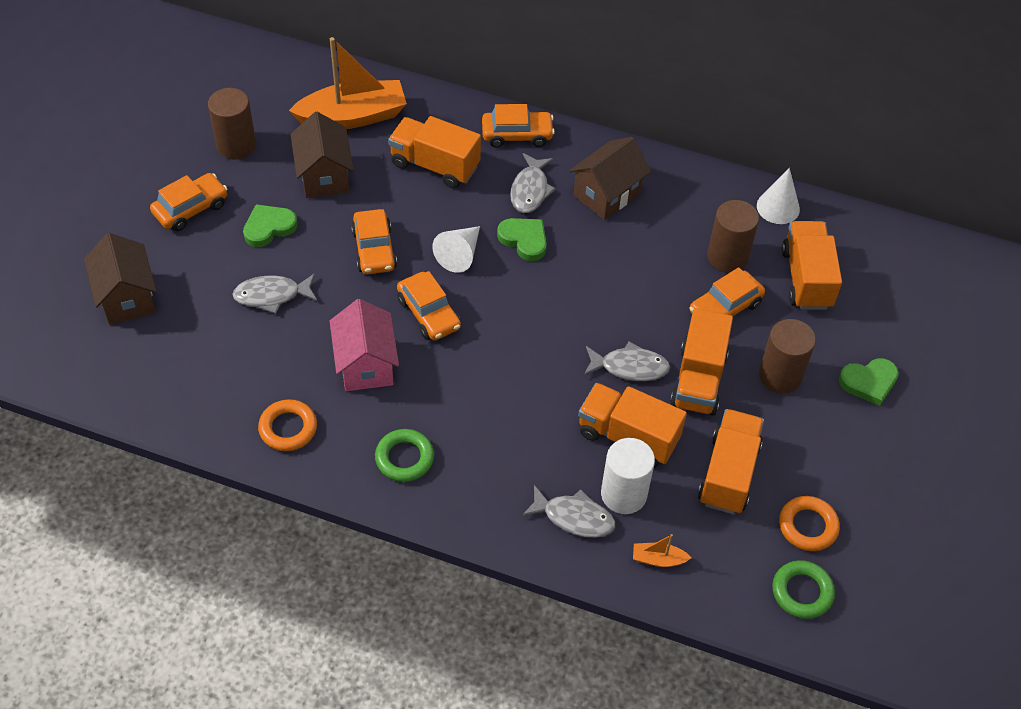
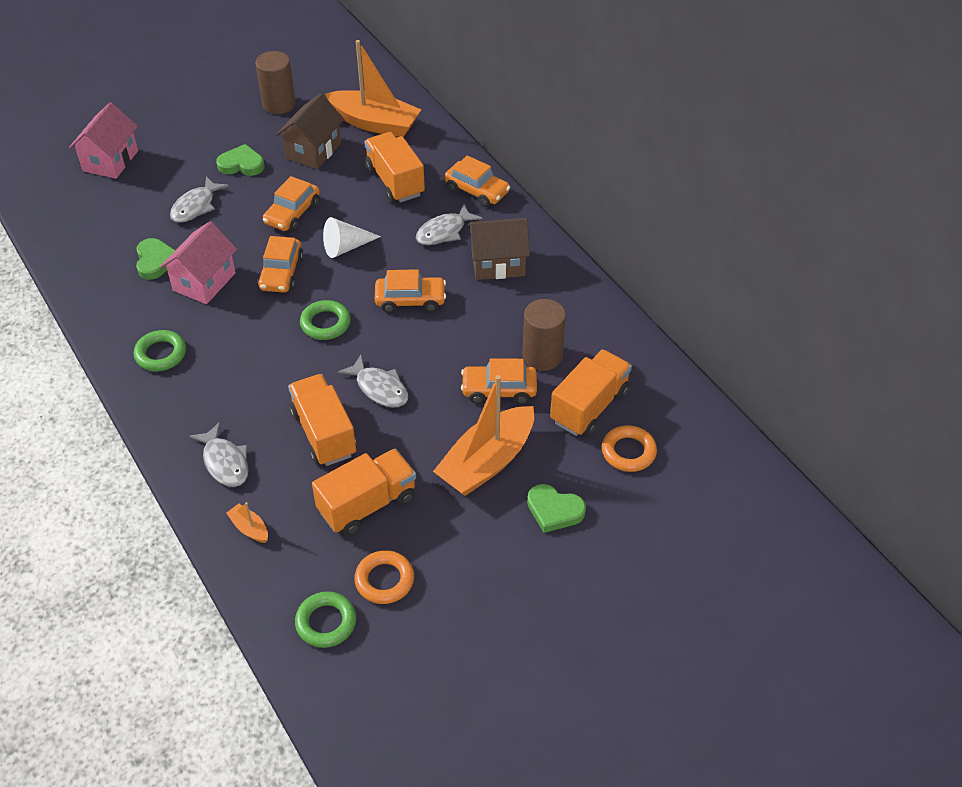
camera: 40 degrees right, 5 degrees down
brown house [84,233,156,325] -> pink house [69,102,138,179]
orange car [150,173,228,231] -> orange car moved to [375,269,446,313]
grey fish [232,273,317,314] -> grey fish turned 90 degrees counterclockwise [170,176,229,223]
orange ring [258,399,317,451] -> orange ring moved to [602,425,657,472]
green heart [497,218,547,261] -> green heart moved to [136,238,175,280]
white cylinder [601,438,655,514] -> none
orange truck [670,308,733,416] -> none
white cone [757,168,800,224] -> none
brown cylinder [759,319,816,394] -> orange boat [433,375,534,496]
none -> green ring [300,300,351,340]

